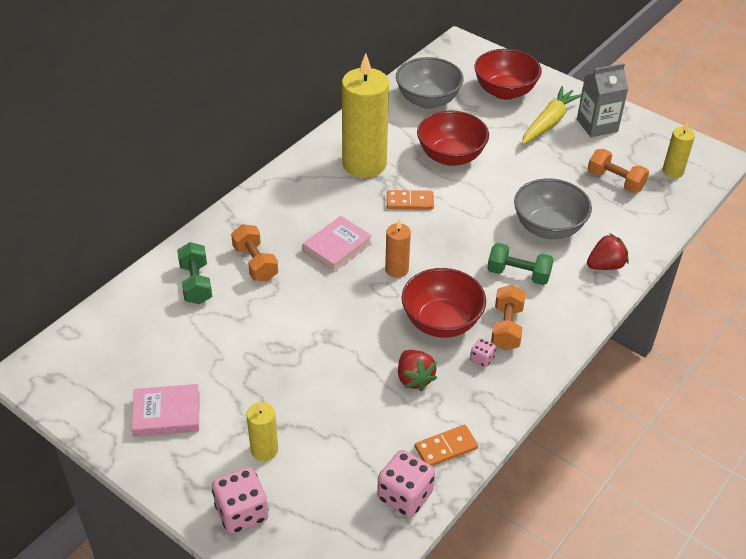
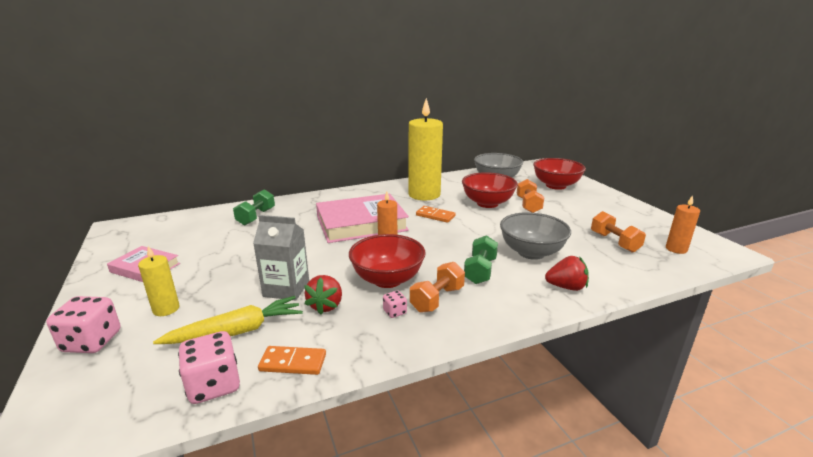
camera: 30 degrees right, 20 degrees down
orange dumbbell [231,224,278,281] -> orange dumbbell moved to [517,179,544,213]
pink book [303,216,372,272] -> pink book [316,194,409,243], size x1.86
green dumbbell [487,243,554,285] -> green dumbbell turned 60 degrees clockwise [464,235,498,284]
yellow carrot [522,86,581,145] -> yellow carrot moved to [153,296,303,344]
grey carton [577,63,629,137] -> grey carton moved to [253,215,309,301]
yellow candle [663,121,695,178] -> orange candle [666,195,700,254]

